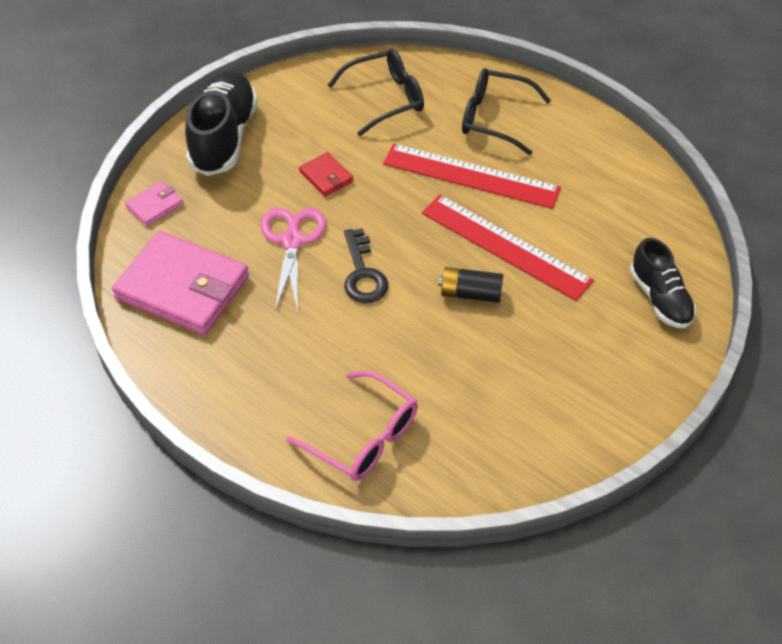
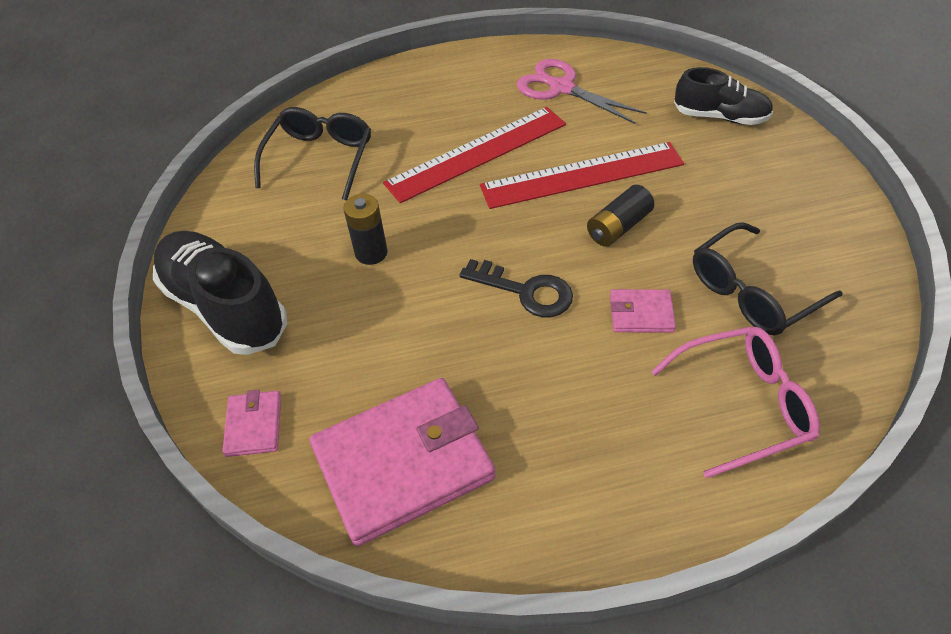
camera: 50 degrees left, 0 degrees up
pink scissors [261,208,326,313] -> pink scissors moved to [517,59,647,124]
red wallet [299,152,353,197] -> black battery [343,194,388,265]
black glasses [462,68,551,155] -> black glasses moved to [693,222,843,335]
none -> pink wallet [610,289,676,333]

